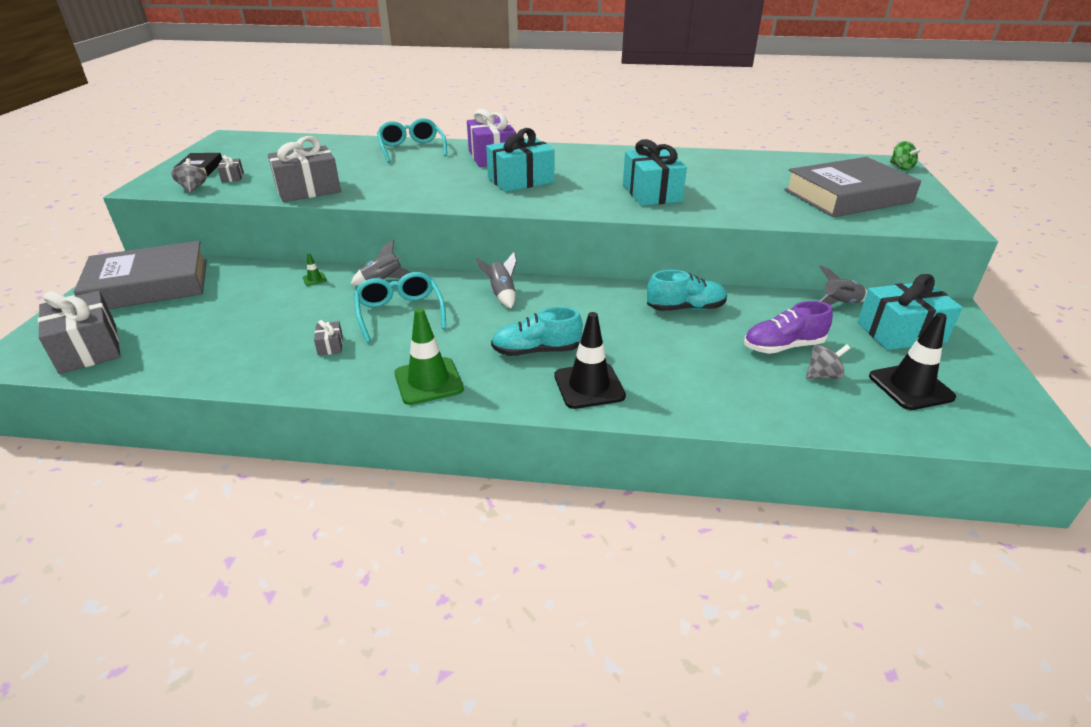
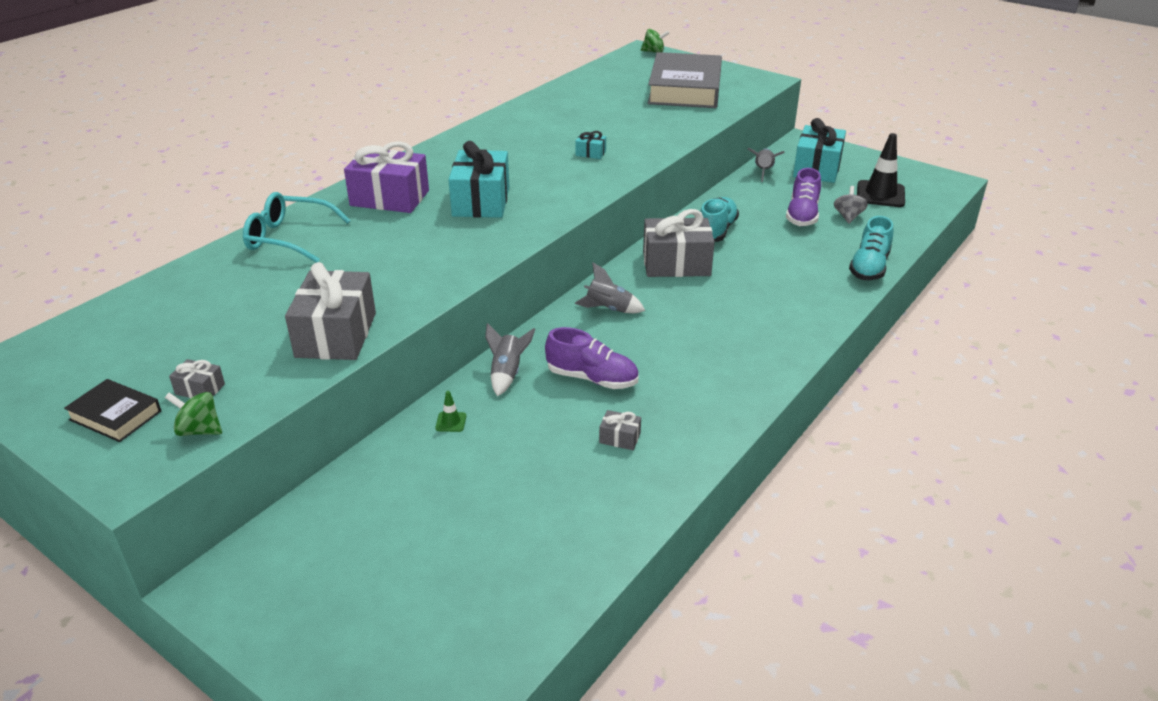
camera: 60 degrees left, 0 degrees up
grey gift [38,291,121,374] -> grey gift moved to [643,209,715,277]
grey book [74,241,207,309] -> none
grey spinning top [171,158,207,193] -> green spinning top [165,392,222,436]
turquoise glasses [354,272,446,343] -> purple shoe [545,327,639,389]
green traffic cone [395,308,464,405] -> none
turquoise shoe [491,307,583,356] -> turquoise shoe moved to [849,216,893,280]
black traffic cone [555,312,626,409] -> none
turquoise gift [623,139,687,206] -> turquoise gift [575,131,606,159], size x0.44

